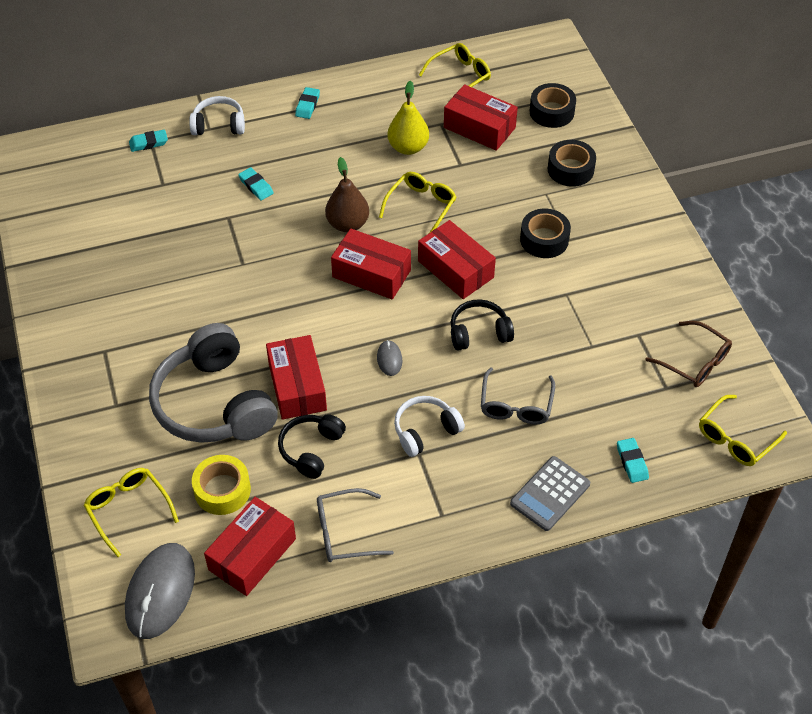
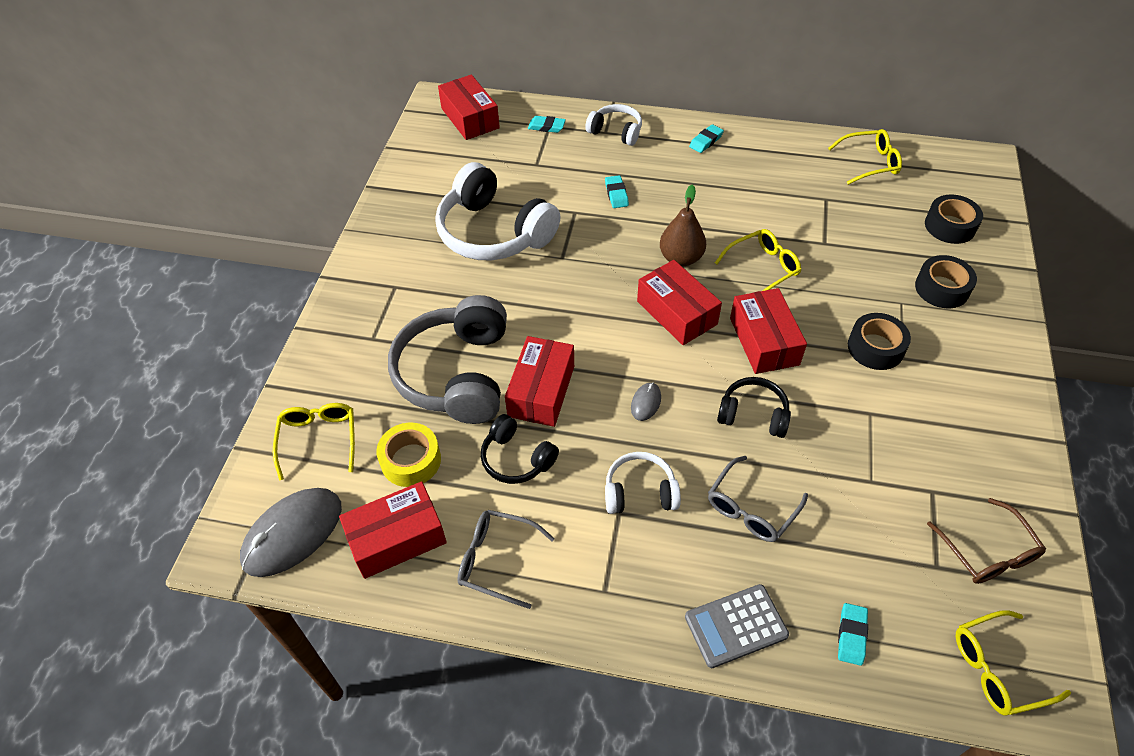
camera: 30 degrees right, 0 degrees up
black headphones [278,414,346,479] -> black headphones turned 105 degrees counterclockwise [481,414,559,484]
yellow pear [387,81,429,155] -> none
red box [444,84,518,151] -> red box moved to [438,75,500,140]
none -> white headphones [435,162,560,260]

